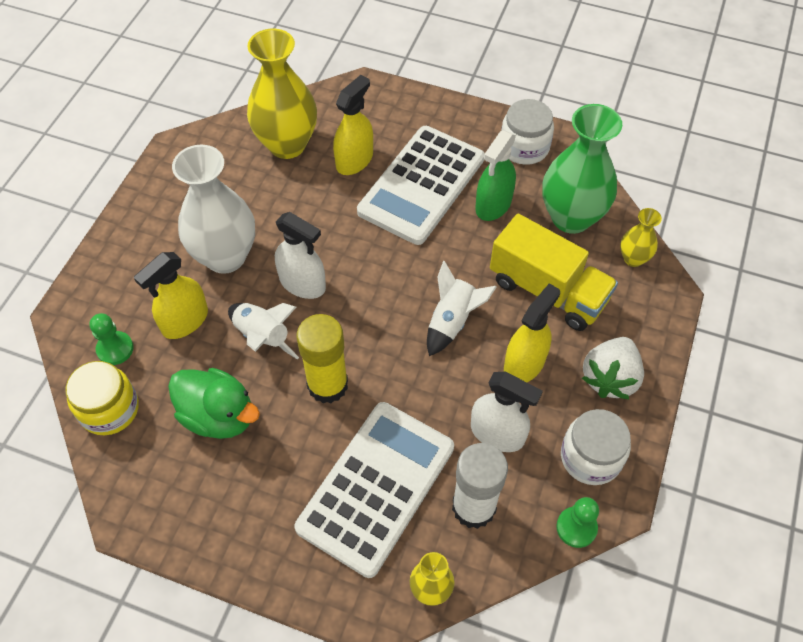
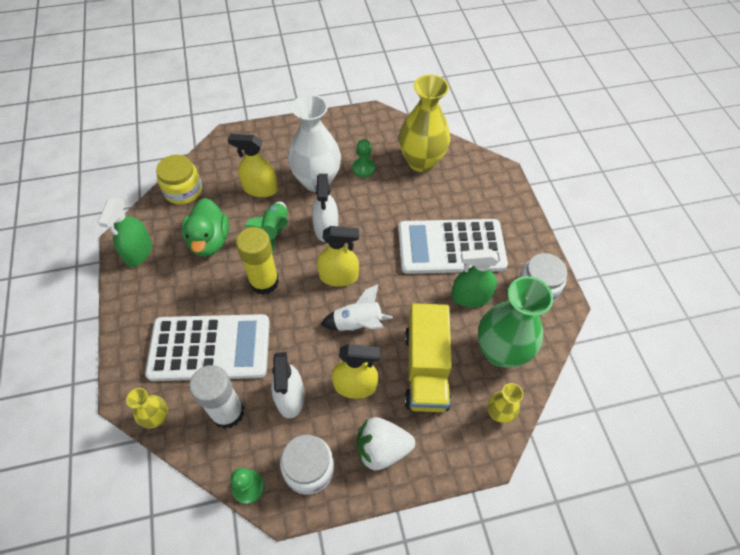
camera: 55 degrees right, 0 degrees up
green pawn [89,313,134,365] -> green pawn moved to [352,139,375,178]
white rocket [228,303,299,359] -> green rocket [244,201,288,254]
yellow spray bottle [333,75,373,175] -> yellow spray bottle moved to [317,226,359,287]
none -> green spray bottle [98,198,152,267]

